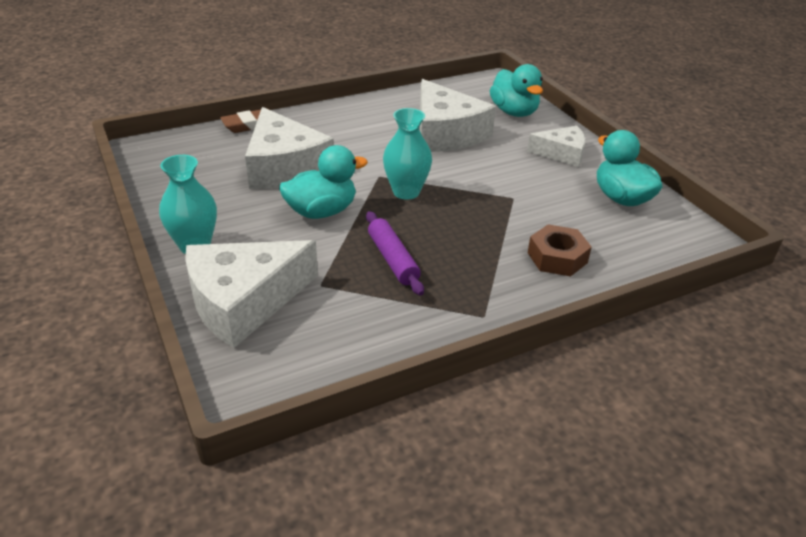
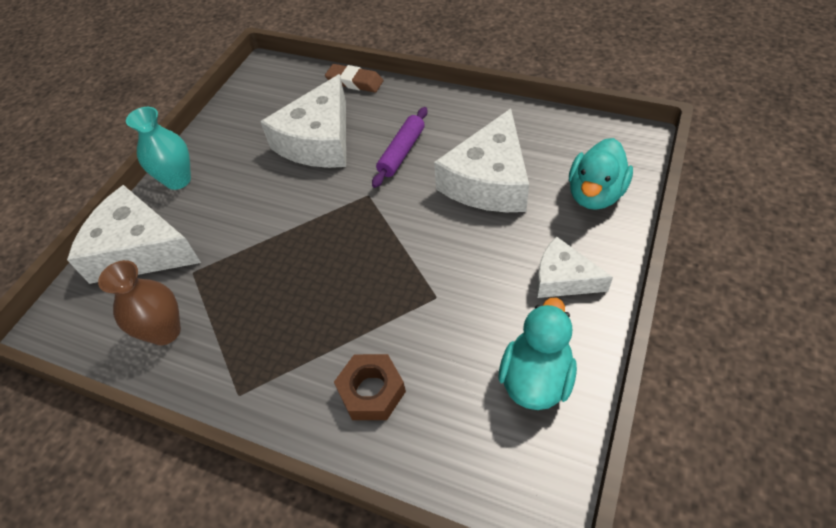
camera: 55 degrees right, 15 degrees up
turquoise duck [279,145,368,219] -> none
purple rolling pin [366,211,424,296] -> purple rolling pin moved to [372,107,427,188]
turquoise vase [383,108,432,200] -> none
white cheese [527,126,586,167] -> white cheese turned 150 degrees clockwise [536,237,613,298]
none -> brown vase [98,260,181,345]

